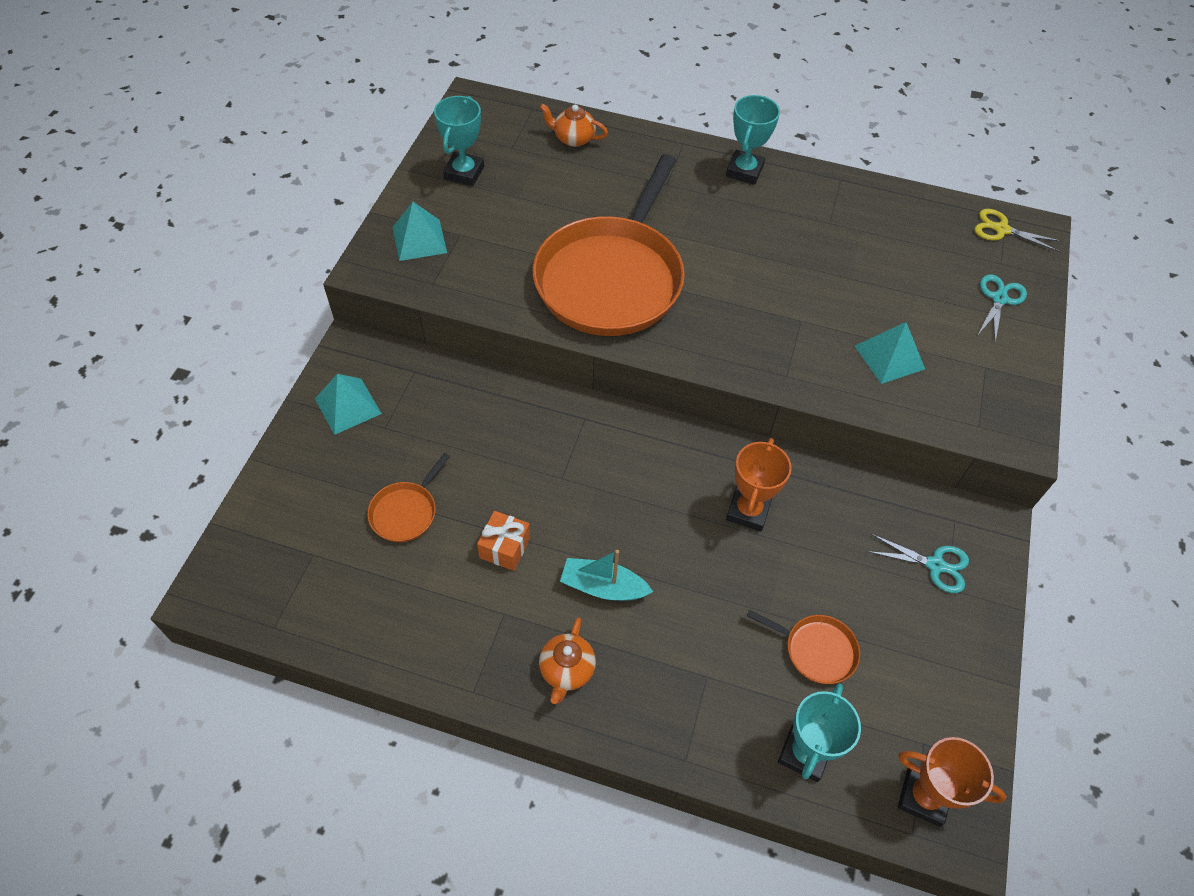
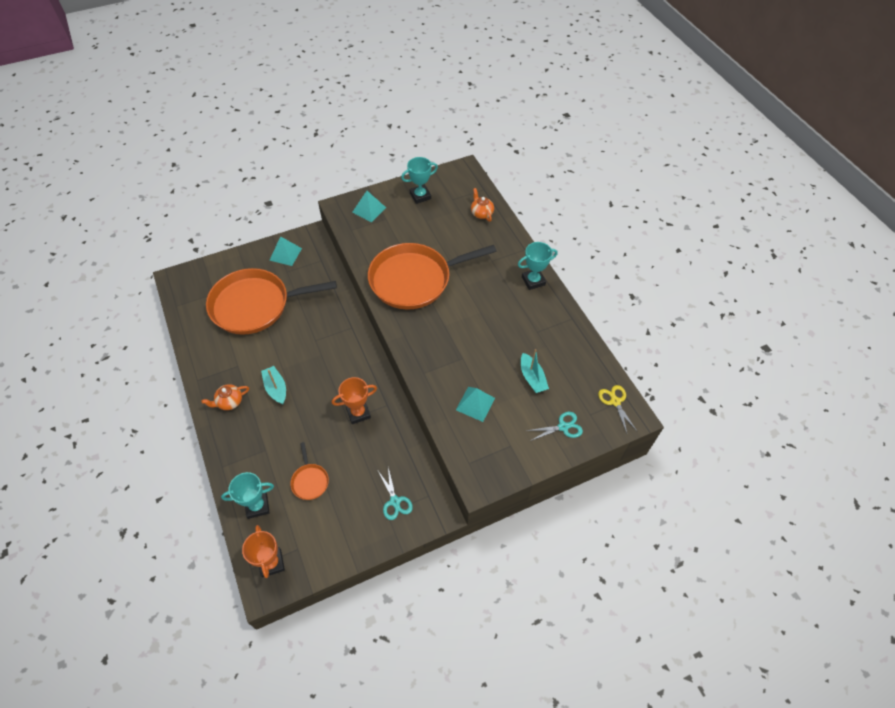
camera: 50 degrees right, 0 degrees up
orange pan [367,453,450,542] -> orange pan [206,268,337,335], size x2.45
orange gift [477,511,530,571] -> none
none -> turquoise boat [521,349,549,393]

